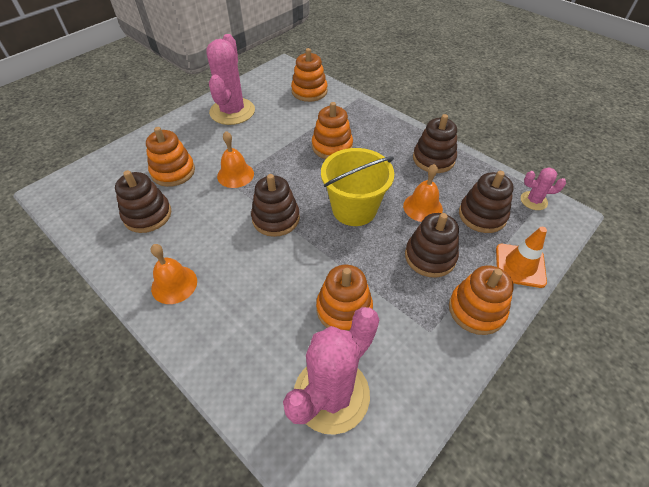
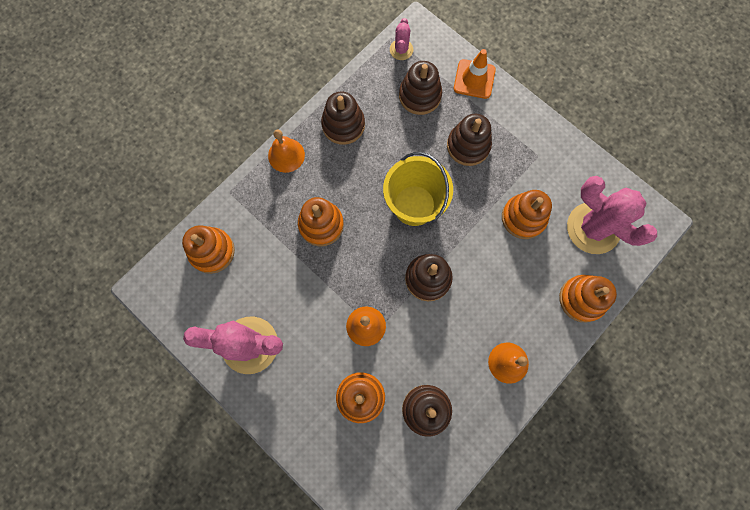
camera: 90 degrees left, 25 degrees up
orange bell [403,164,443,222] -> orange bell moved to [268,130,305,173]
orange stacking toy [449,265,514,335] -> orange stacking toy moved to [559,275,617,322]

